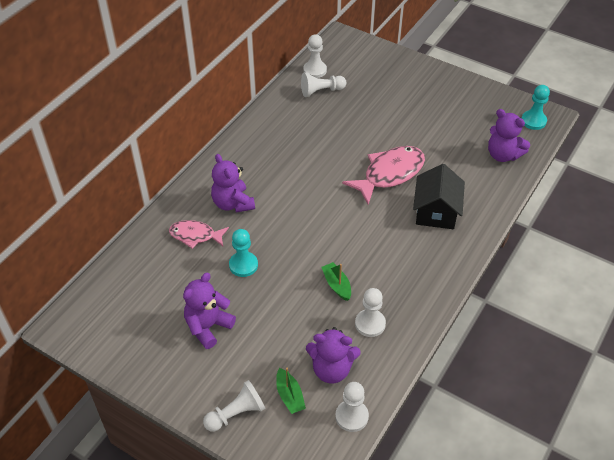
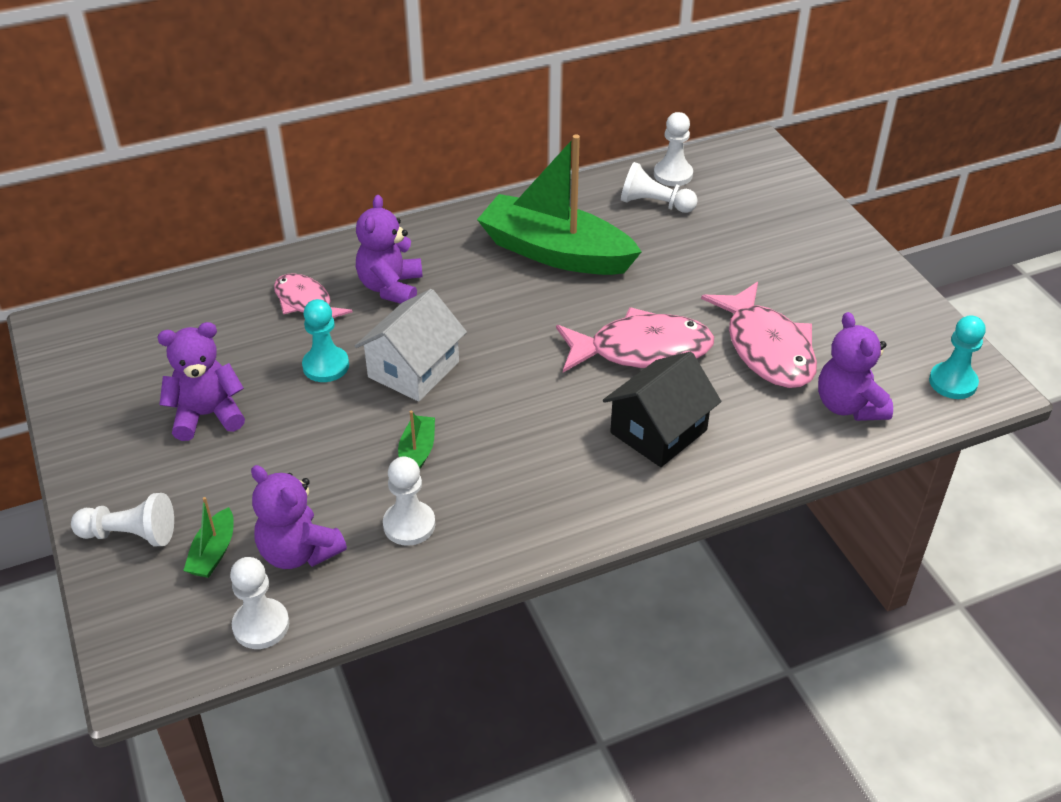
camera: 35 degrees right, 5 degrees down
none -> white house [355,289,467,402]
none -> green boat [477,134,642,275]
none -> pink fish [701,282,817,388]

